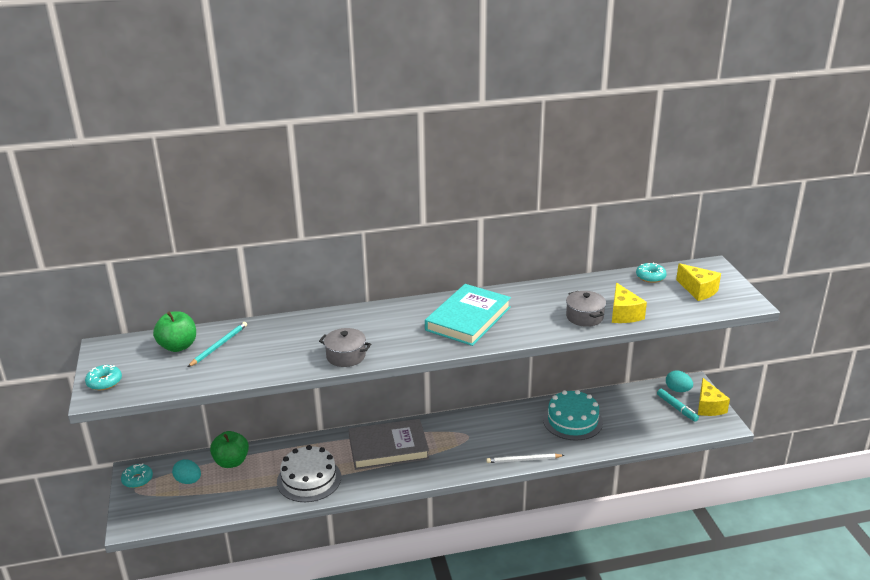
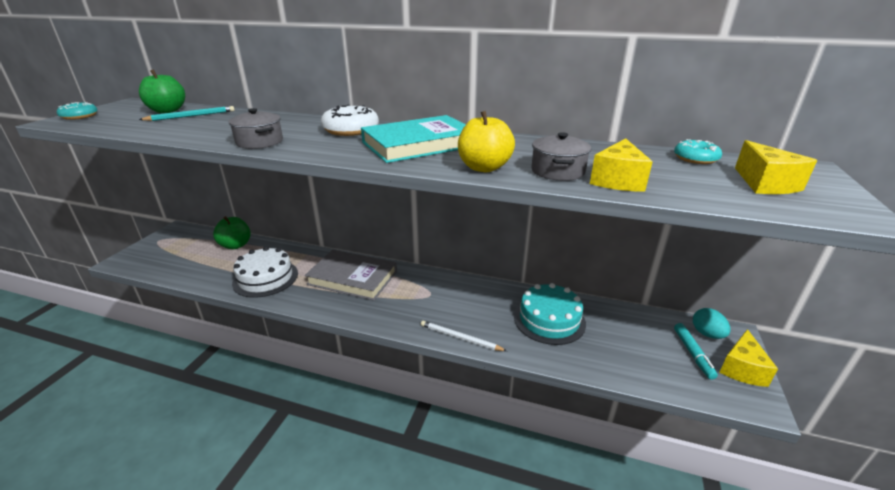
camera: 30 degrees right, 0 degrees up
turquoise donut [121,463,153,488] -> none
turquoise egg [172,459,201,484] -> none
none -> white donut [321,104,379,136]
none -> yellow apple [458,111,515,172]

